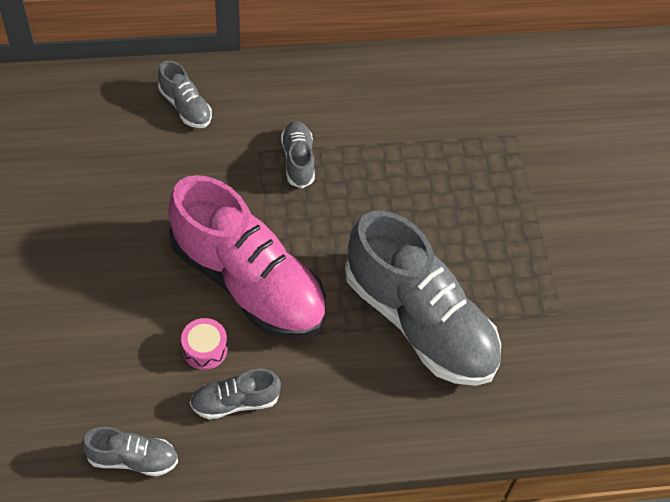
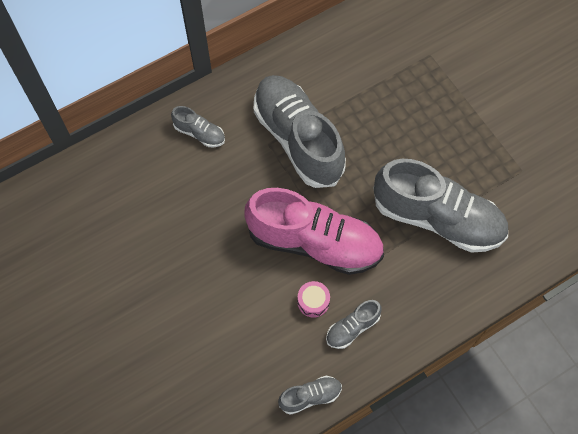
camera: 20 degrees left, 10 degrees up
grey shoe [281,121,315,188] -> grey shoe [254,75,346,188], size x2.28

